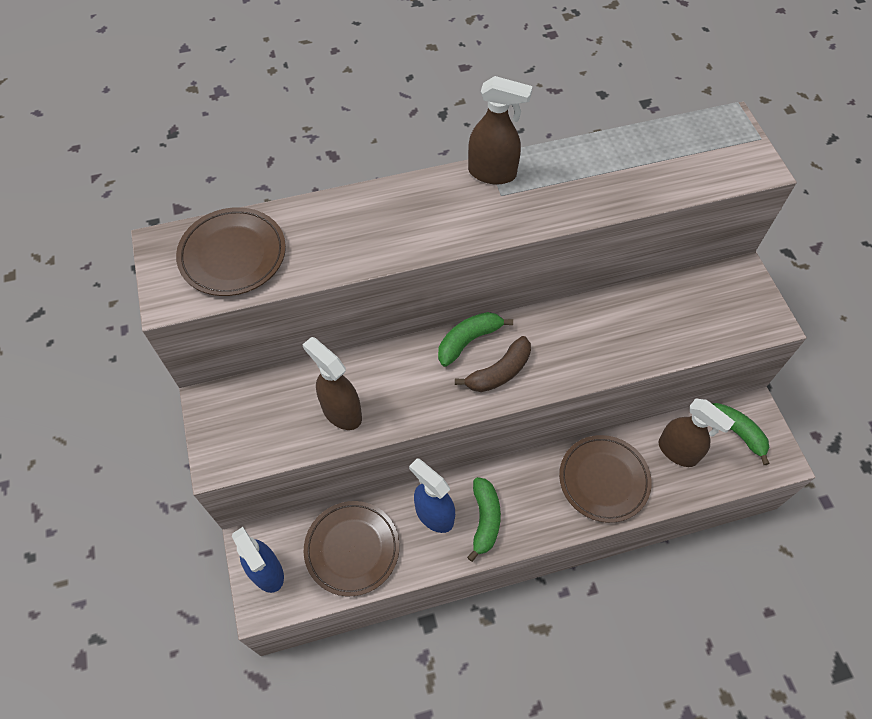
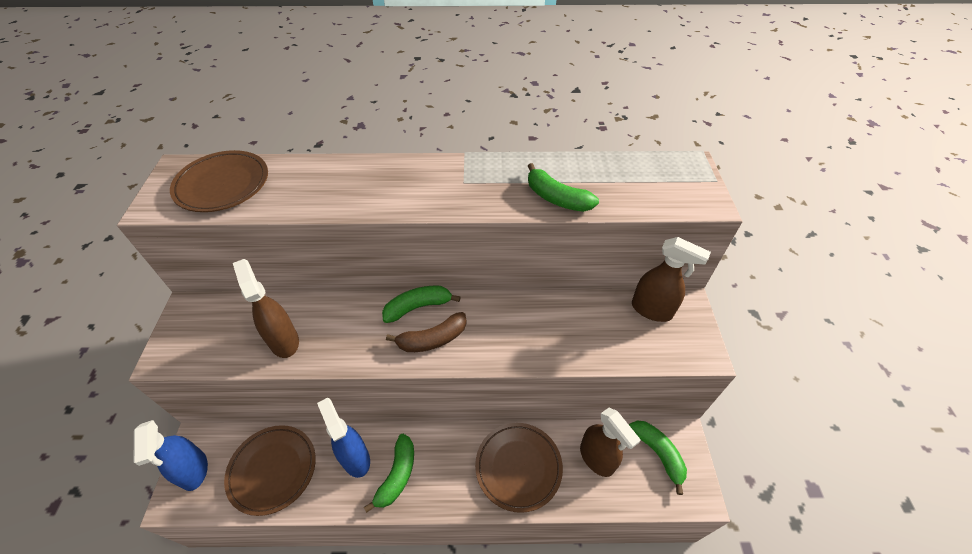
camera: 15 degrees right, 10 degrees down
brown spray bottle [468,76,532,184] -> brown spray bottle moved to [632,237,711,322]
none -> green banana [528,163,599,212]

